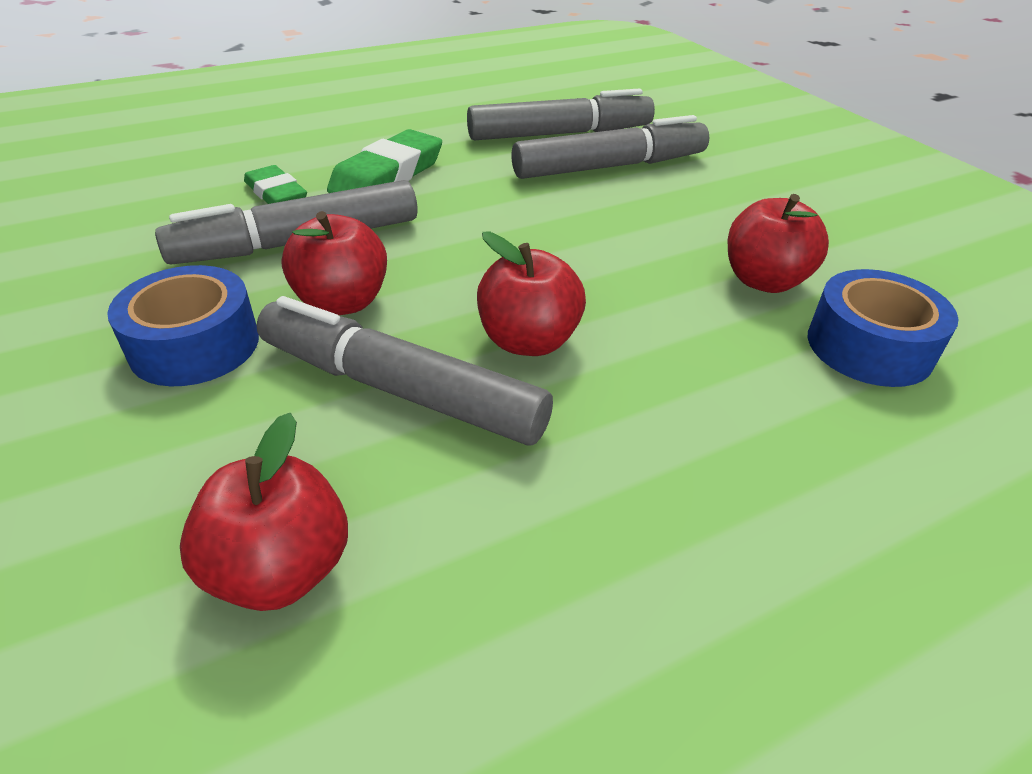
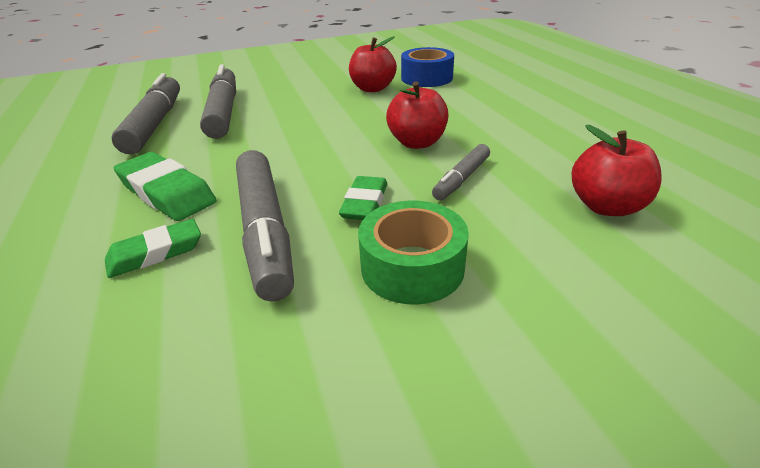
camera: 80 degrees left, 5 degrees down
blue tape [107,265,259,386] -> green tape [358,201,469,305]
grey marker [256,296,553,446] -> grey marker [432,144,490,200], size x0.53
red apple [281,211,387,315] -> green eraser [339,176,387,220]

